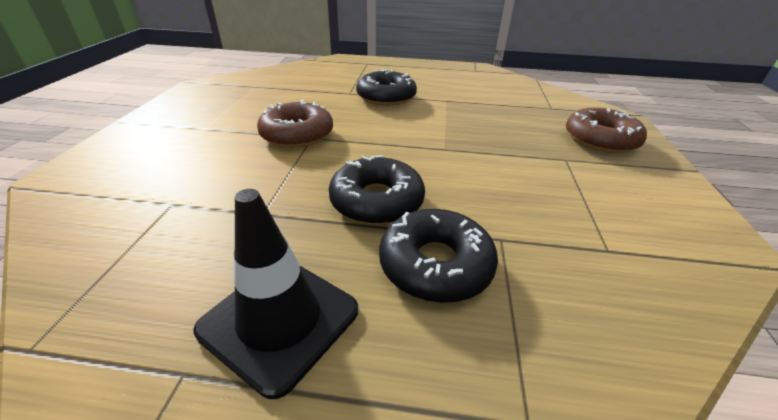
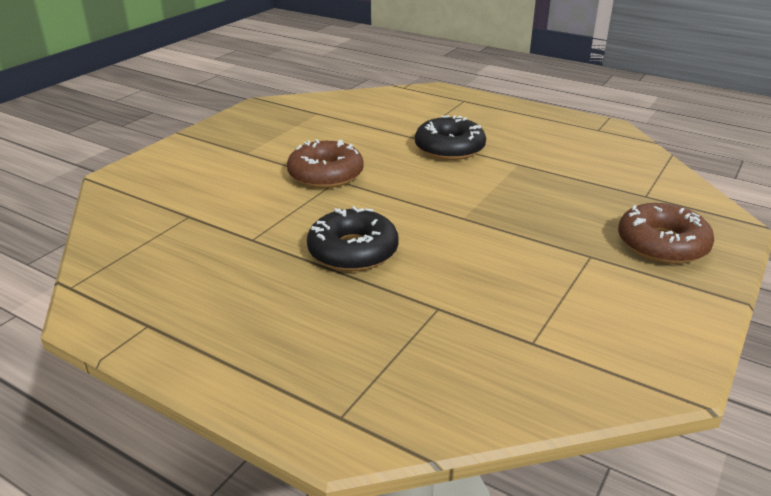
camera: 25 degrees right, 5 degrees down
black traffic cone [194,189,358,399] -> none
black donut [379,209,498,303] -> none

